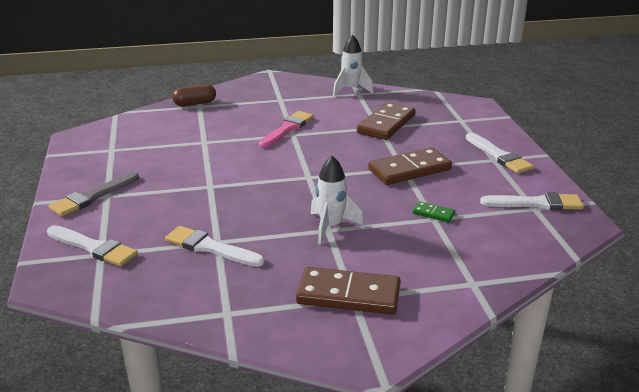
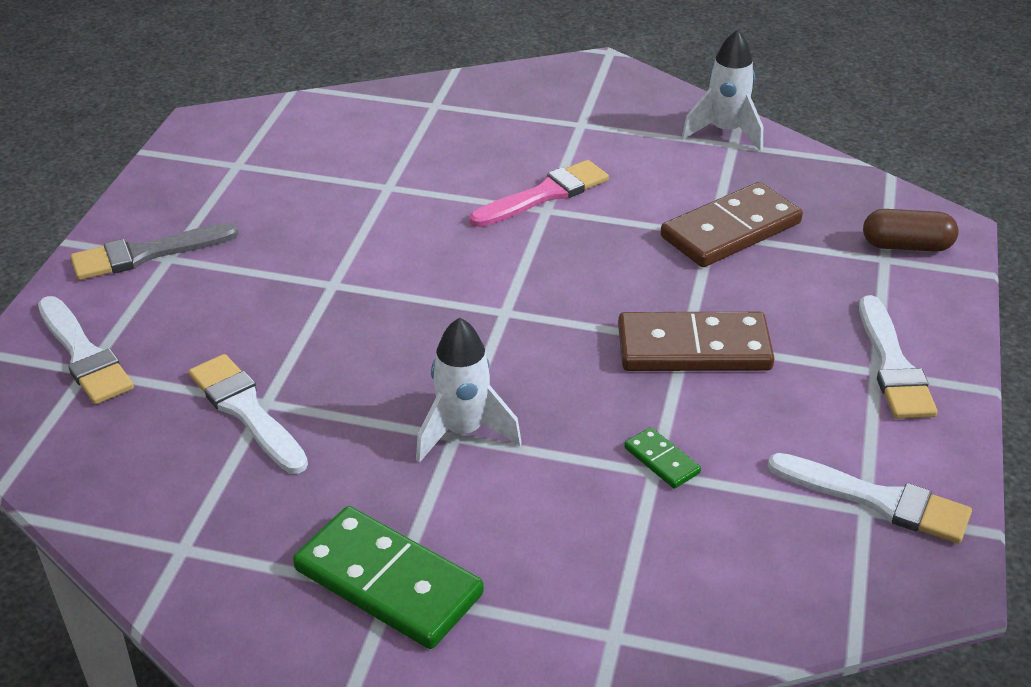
camera: 25 degrees right, 10 degrees up
brown capsule [172,84,216,106] -> brown capsule moved to [863,209,959,252]
brown domino [296,267,401,315] -> green domino [293,506,484,649]

